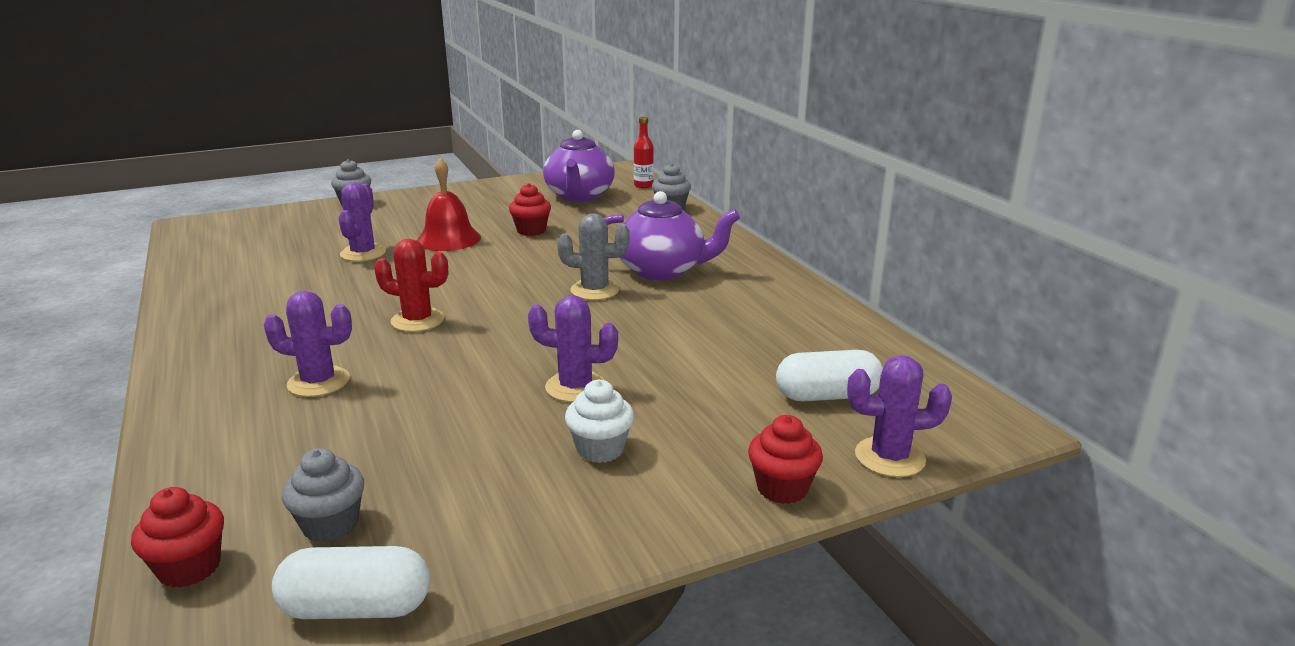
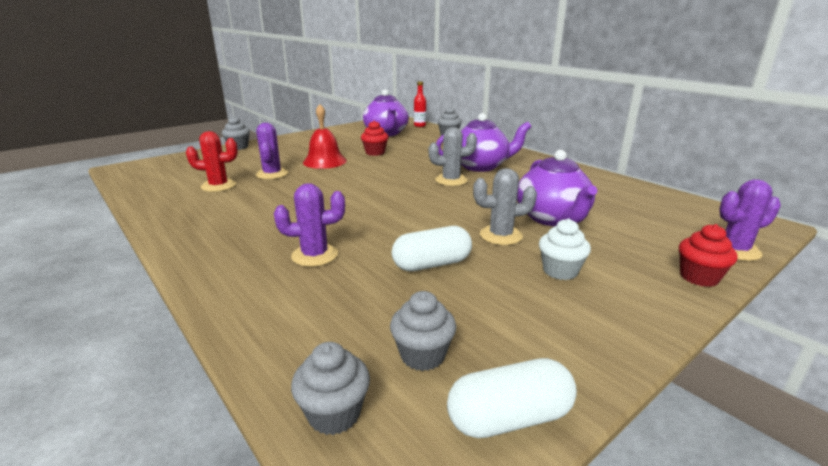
camera: 15 degrees left, 0 degrees up
red cupcake [131,487,224,588] -> grey cupcake [291,342,370,435]
red cactus [374,239,448,332] -> red cactus moved to [186,131,238,192]
purple cactus [528,295,618,402] -> grey cactus [473,168,537,245]
white capsule [776,350,883,401] -> white capsule moved to [392,226,472,271]
none -> purple teapot [517,150,597,226]

